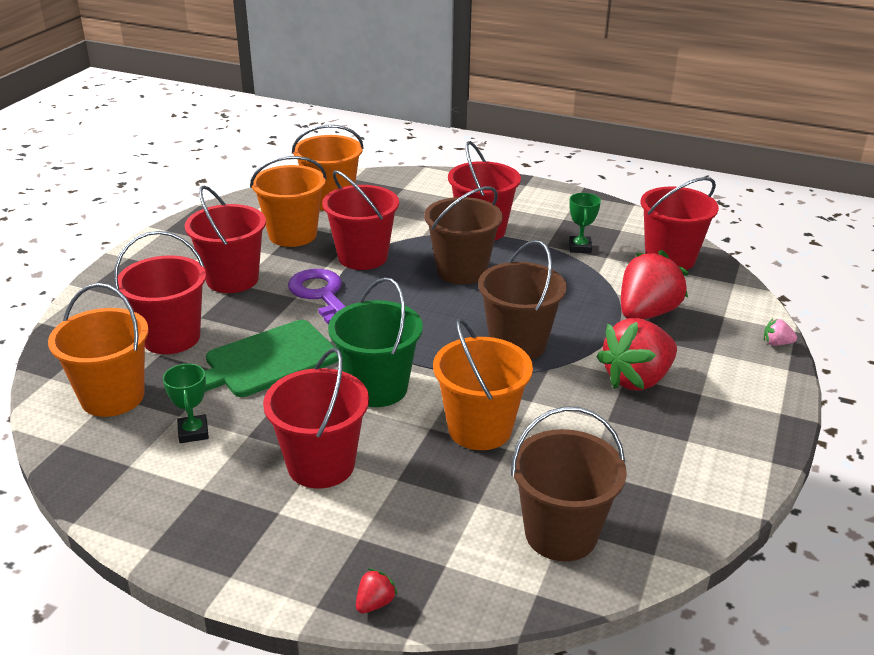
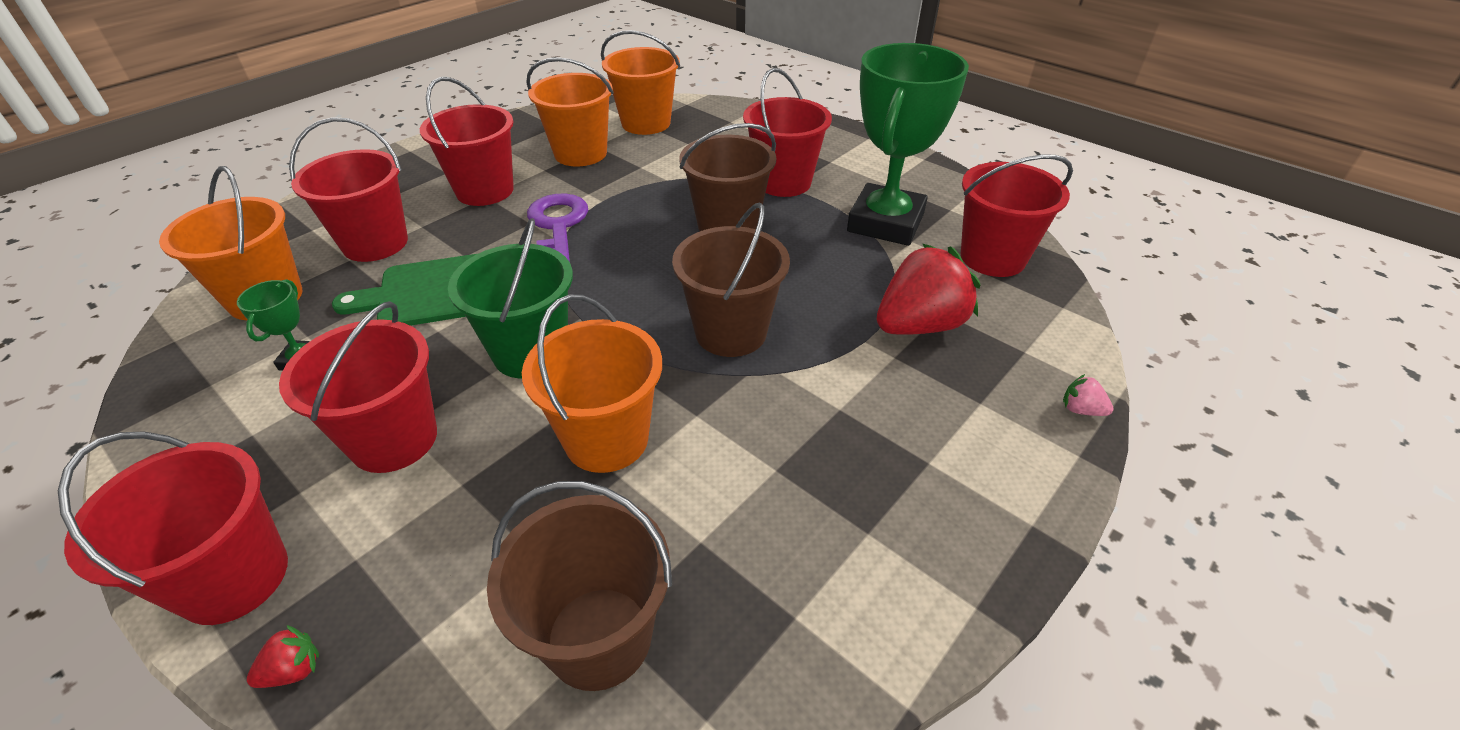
camera: 20 degrees right, 10 degrees up
red bucket [322,170,399,270] -> red bucket moved to [58,431,288,625]
green trophy [569,193,601,253] -> green trophy [847,43,969,246], size x2.40
red strawberry [597,318,677,391] -> none

